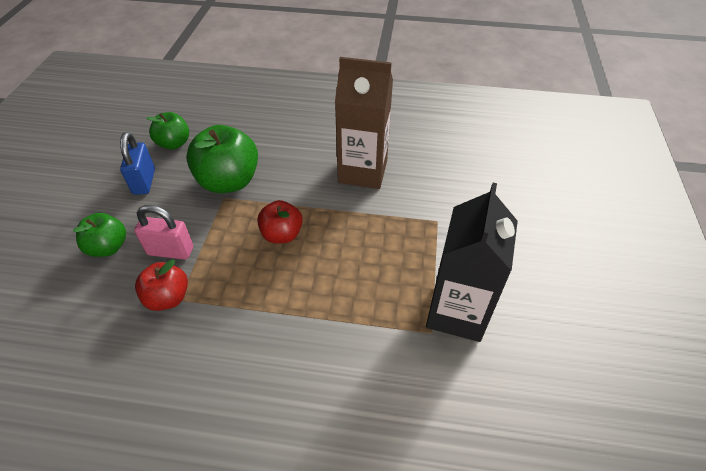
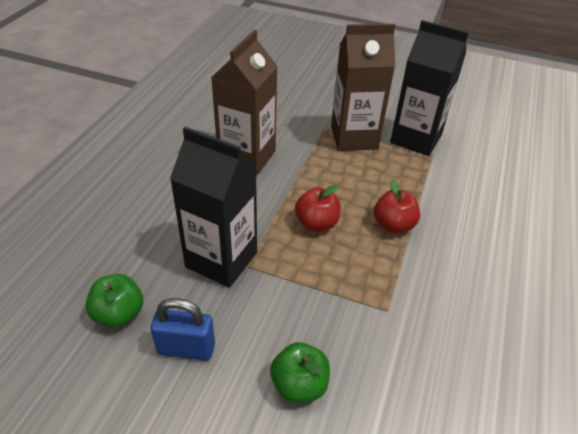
camera: 80 degrees left, 5 degrees down
pink padlock [134,205,193,260] -> none
red apple [135,260,188,311] -> red apple moved to [374,180,420,234]
green apple [186,125,258,193] -> black carton [170,127,257,288]
none -> brown carton [331,24,395,151]

